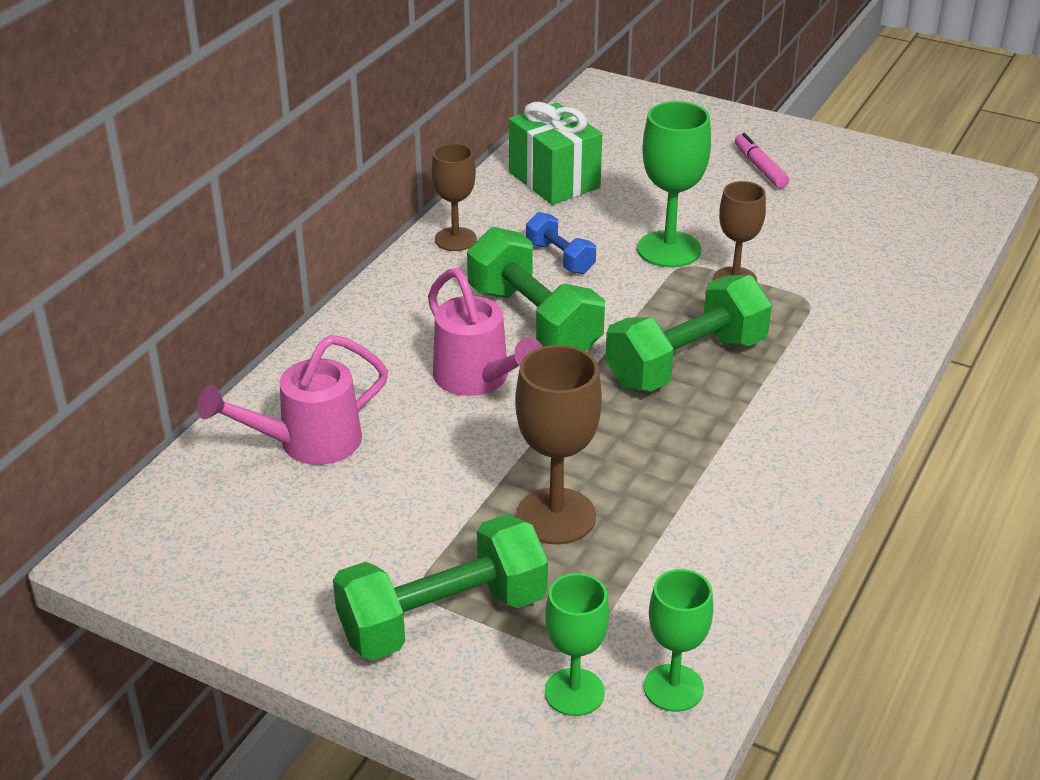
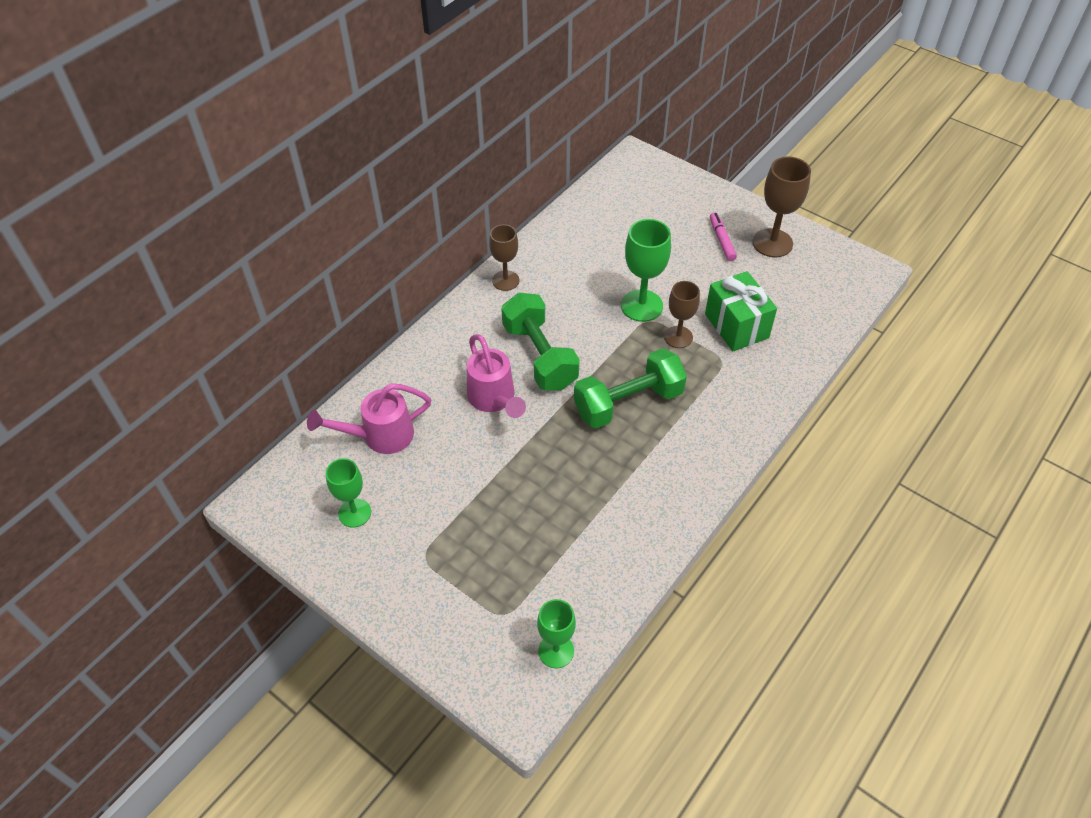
camera: 10 degrees right, 15 degrees up
green dumbbell [333,514,548,660] -> none
green gift [509,102,602,205] -> green gift moved to [705,271,777,351]
brown goblet [515,345,602,545] -> brown goblet moved to [753,156,811,258]
blue dumbbell [526,212,596,274] -> none
green goblet [545,573,609,716] -> green goblet moved to [326,458,371,528]

